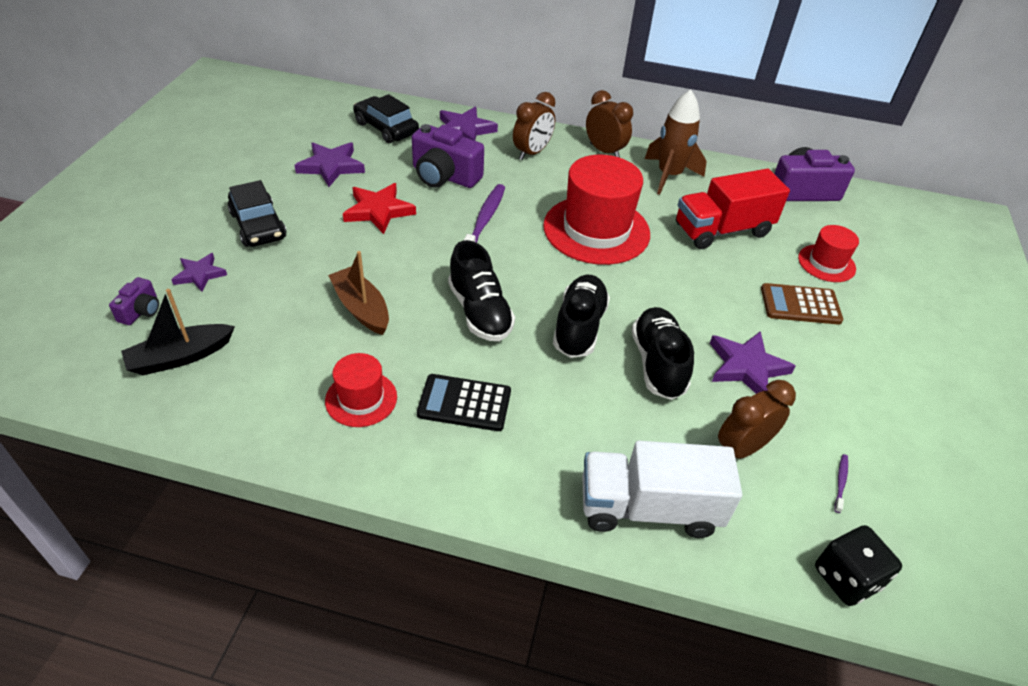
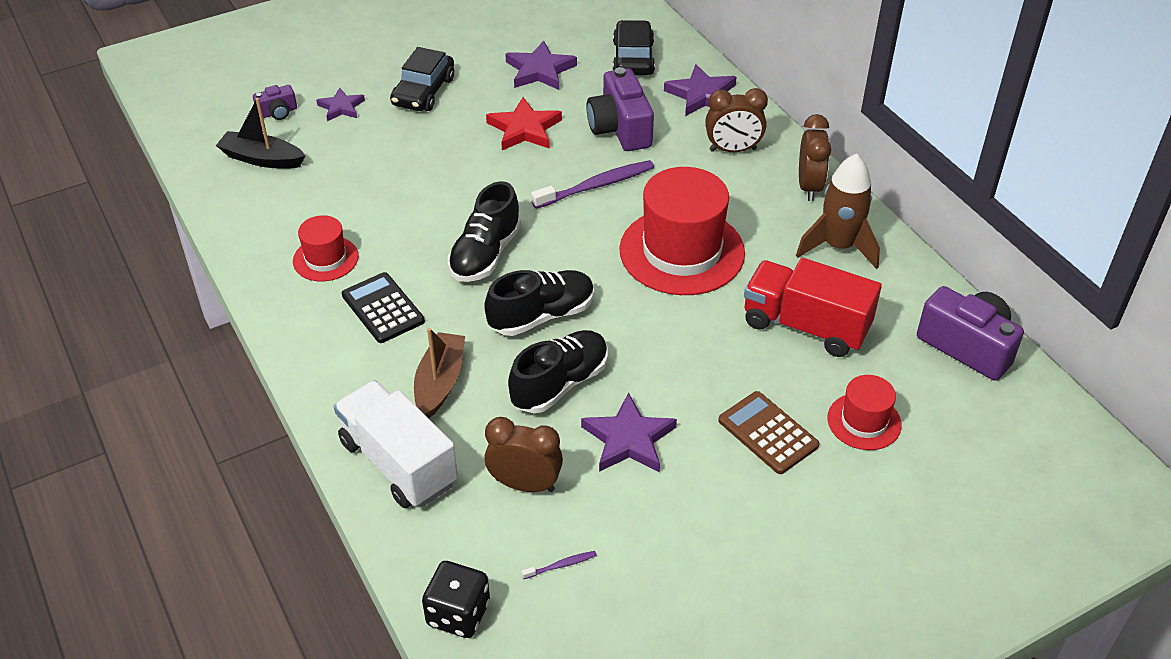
camera: 50 degrees right, 0 degrees up
brown boat [328,251,389,335] -> brown boat moved to [414,328,465,418]

